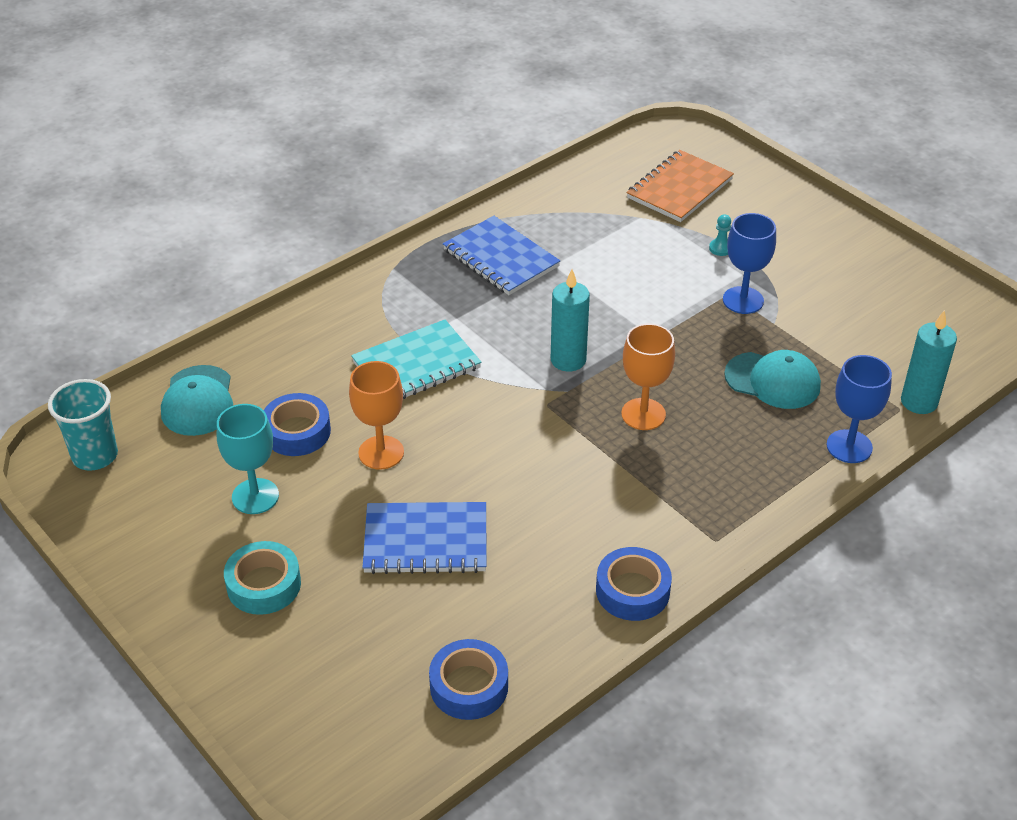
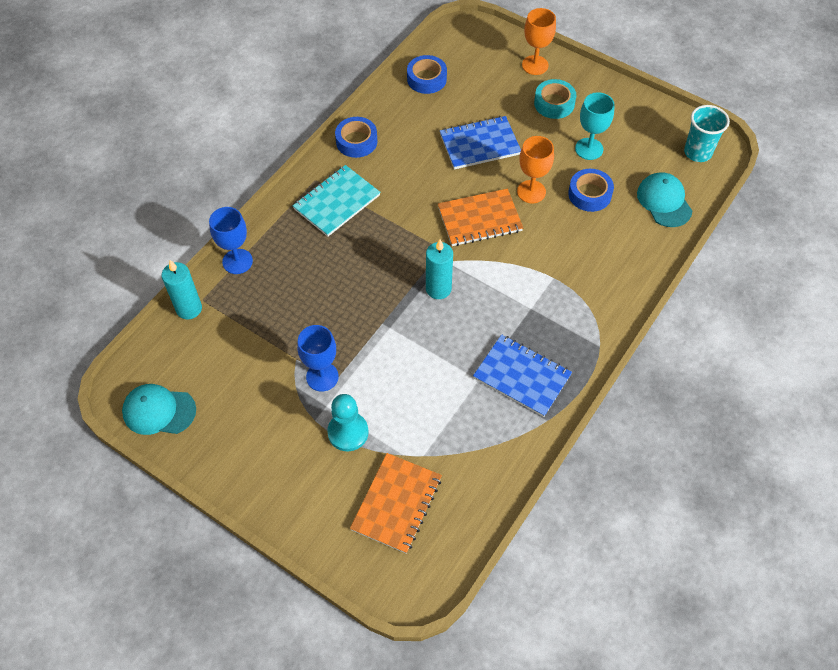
camera: 165 degrees right, 15 degrees up
turquoise notebook [351,320,481,399] -> turquoise notebook moved to [293,165,380,237]
orange goblet [621,324,675,430] -> orange goblet moved to [522,8,556,75]
turquoise pawn [709,214,731,256] -> turquoise pawn [327,394,369,451], size x2.05
turquoise cap [724,350,821,409] -> turquoise cap moved to [122,384,196,435]
none -> orange notebook [438,189,523,246]

